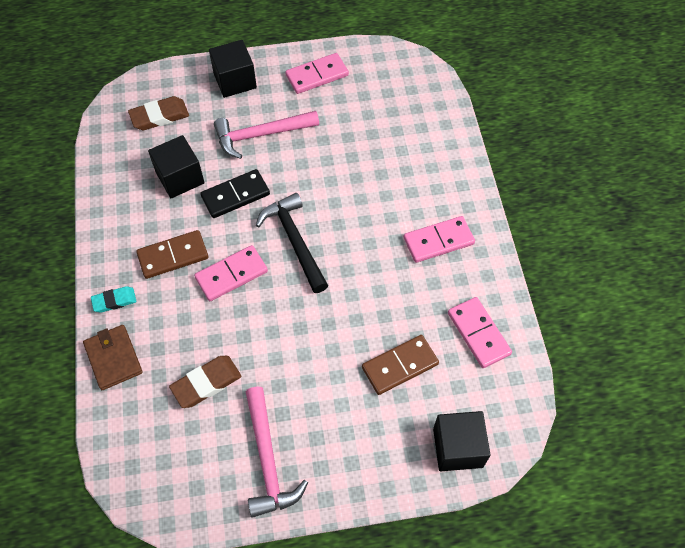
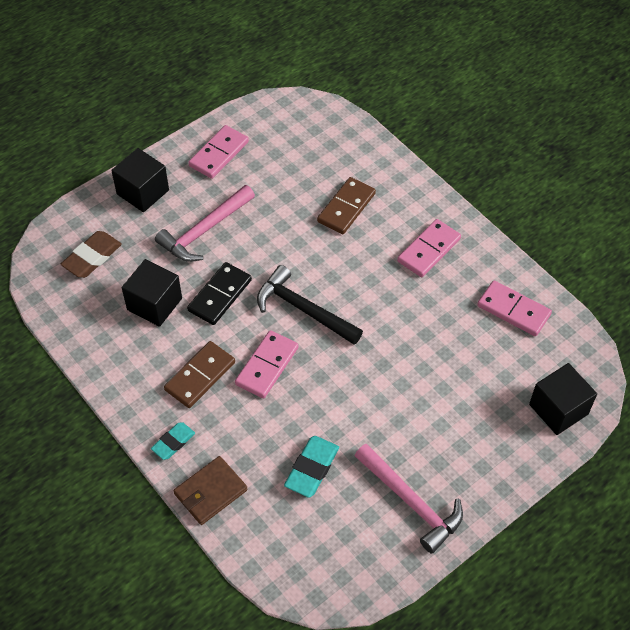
camera: 30 degrees left, 5 degrees down
brown wallet [83,325,143,390] -> brown wallet turned 75 degrees counterclockwise [173,456,248,525]
brown eraser [169,356,241,408] -> turquoise eraser [284,436,339,498]
brown domino [362,335,439,395] -> brown domino moved to [317,177,376,234]

